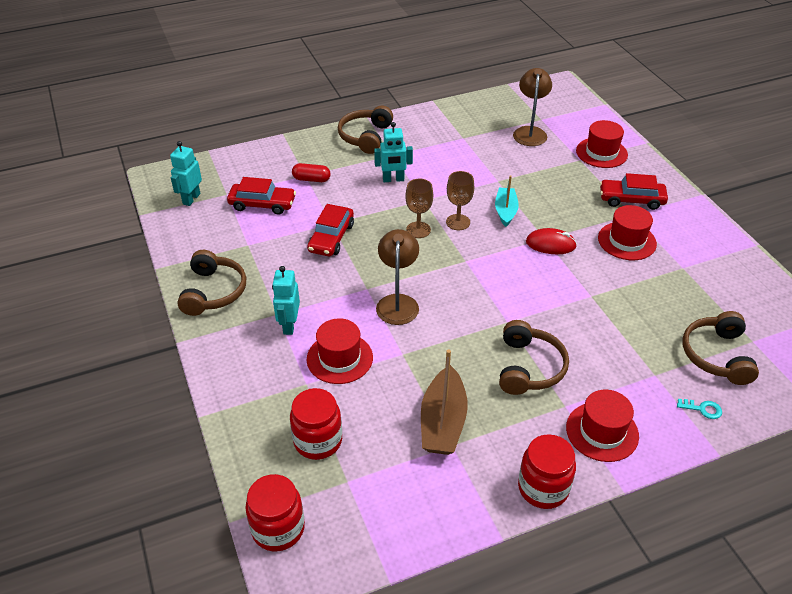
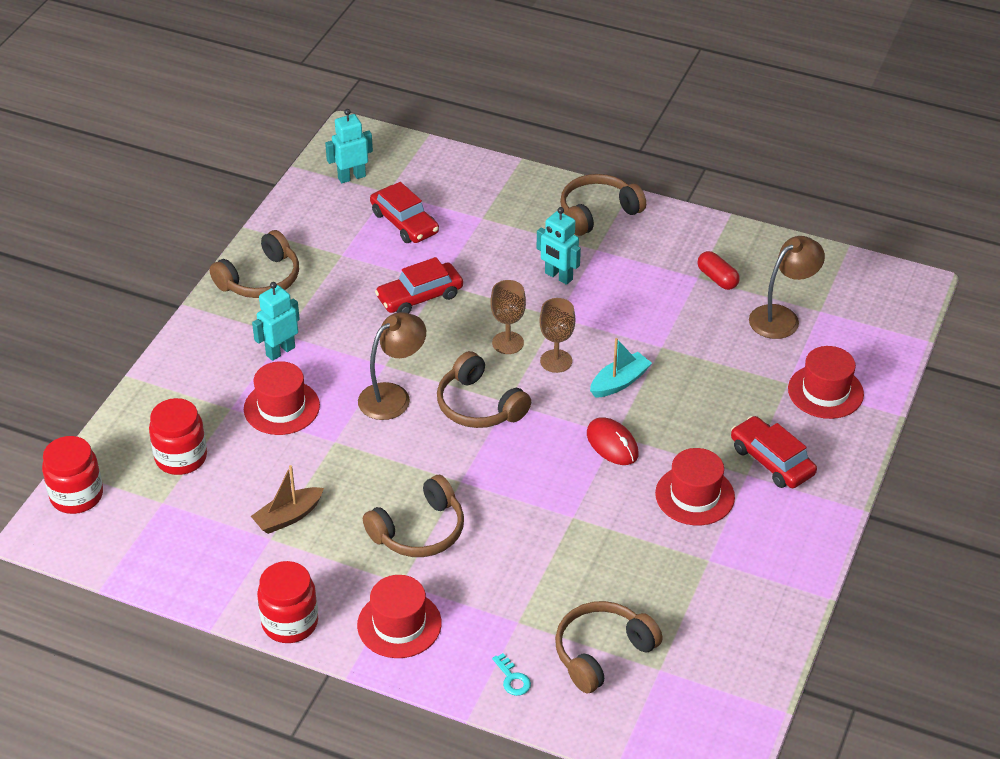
camera: 45 degrees right, 0 degrees up
red capsule [292,163,331,182] -> red capsule moved to [697,251,740,290]
brown boat [421,350,468,455] -> brown boat [251,465,324,534], size x0.66
none -> brown headphones [437,351,531,428]

